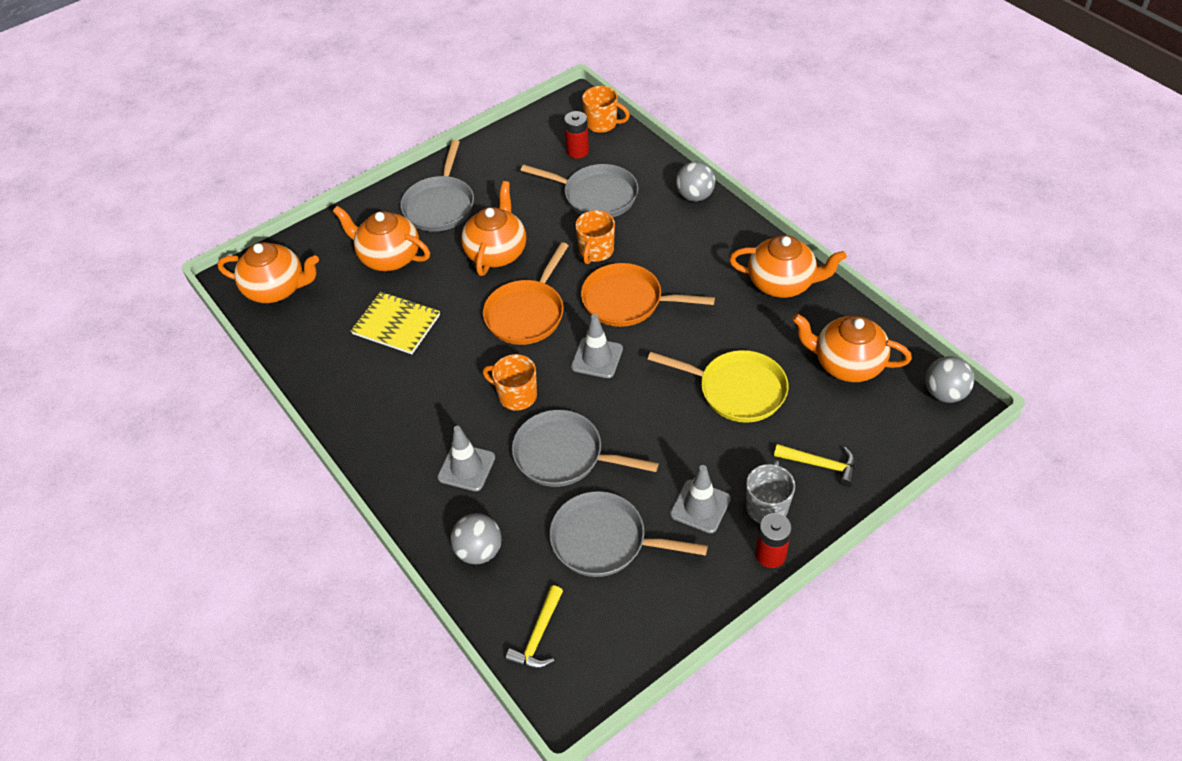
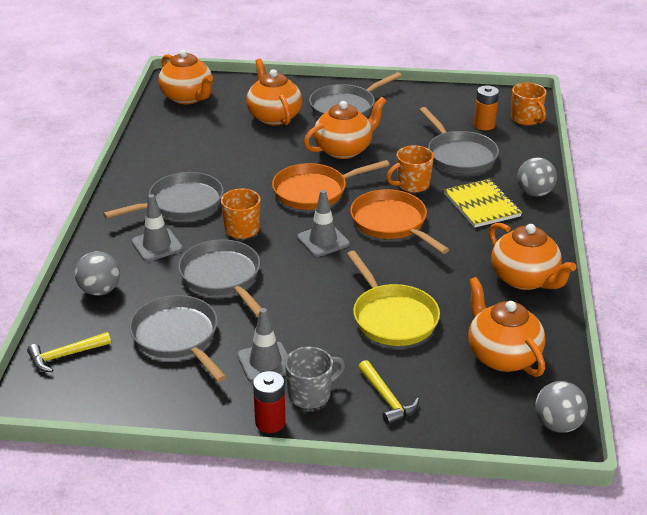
camera: 40 degrees right, 15 degrees down
yellow notebook [351,292,440,354] -> yellow notebook moved to [444,179,522,228]
red battery [564,111,589,158] -> orange battery [474,85,499,130]
none -> grey pan [103,172,224,219]

